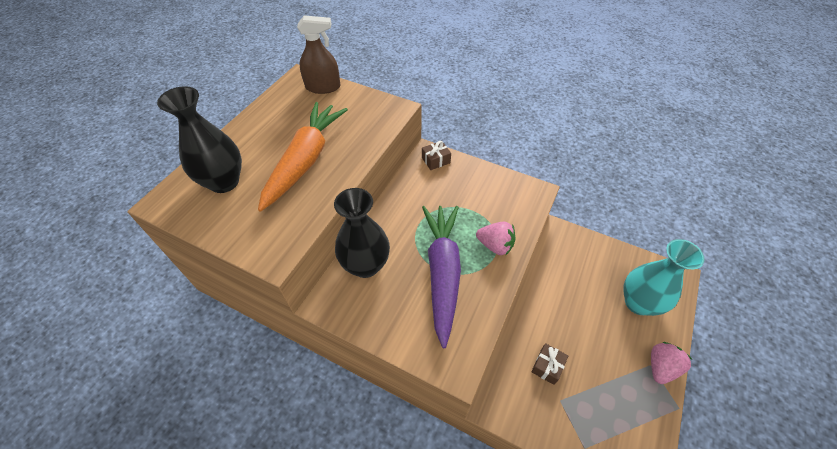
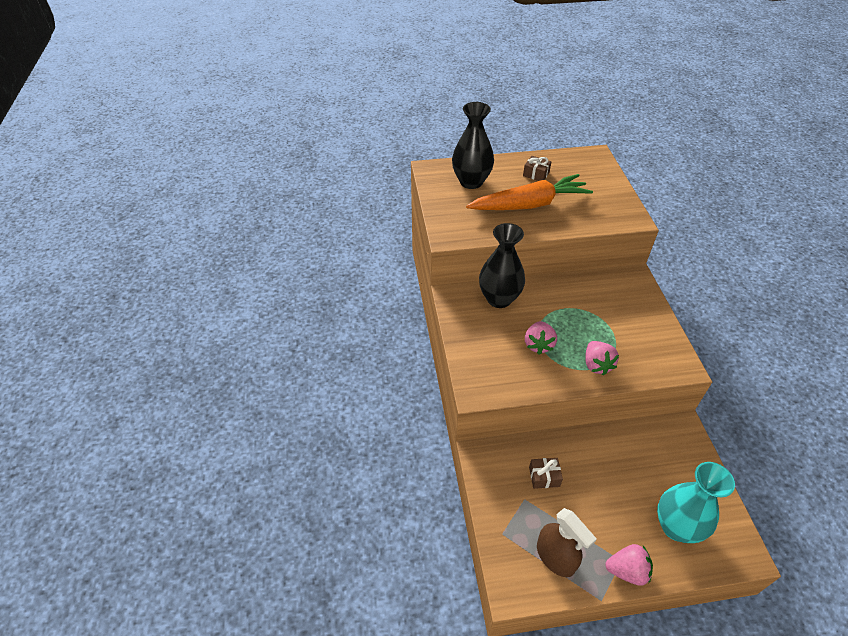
camera: 55 degrees right, 5 degrees down
brown spray bottle [297,15,340,94] -> brown spray bottle moved to [537,508,597,577]
brown gift [422,141,451,170] -> brown gift moved to [523,156,551,181]
purple carrot [422,206,461,348] -> pink strawberry [525,321,557,354]

